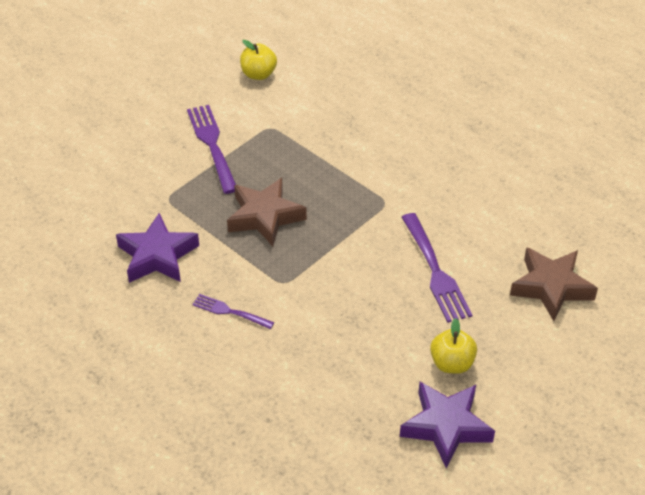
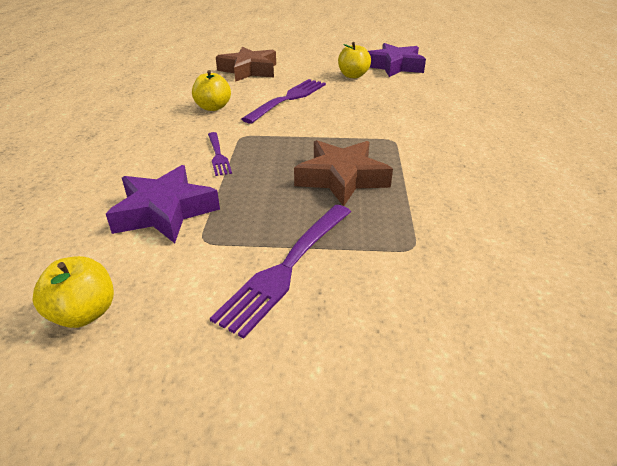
camera: 130 degrees left, 10 degrees down
purple star [116,213,199,283] -> purple star moved to [106,165,220,243]
purple fork [192,294,274,329] -> purple fork moved to [208,132,232,176]
none -> yellow apple [192,70,231,111]

